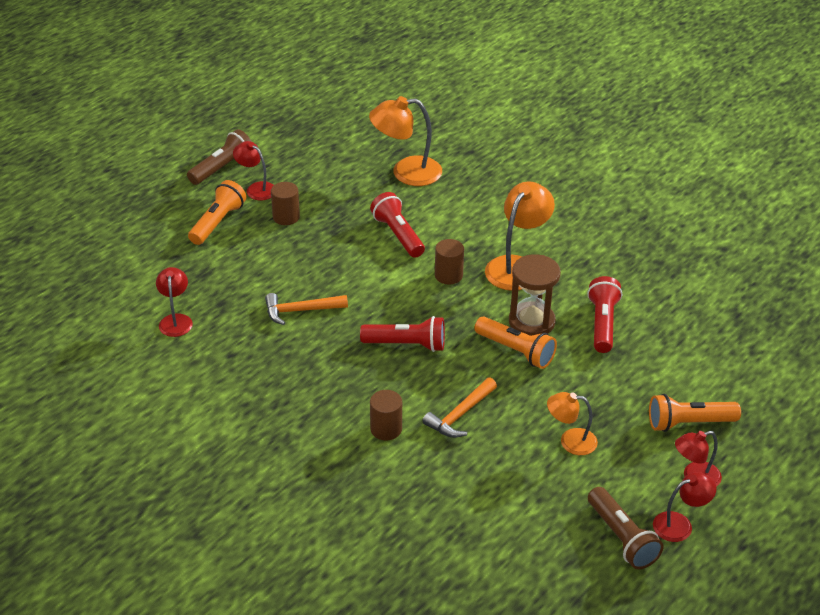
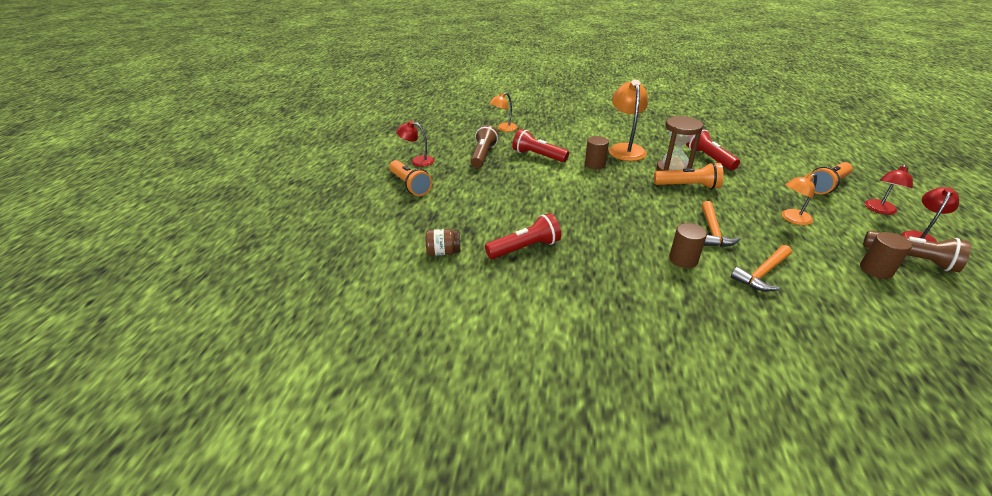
camera: 30 degrees left, 5 degrees down
red lamp [156,267,193,337] -> brown jar [425,229,460,256]
brown flashlight [187,129,252,185] -> brown flashlight moved to [470,125,498,168]
orange flashlight [188,180,246,245] -> orange flashlight turned 150 degrees clockwise [389,160,432,196]
orange hammer [265,293,348,325] -> orange hammer moved to [731,245,792,291]
brown cylinder [271,182,300,225] -> brown cylinder moved to [860,232,912,279]
red flashlight [360,316,445,352] -> red flashlight moved to [485,213,561,259]
orange lamp [369,96,442,186] -> orange lamp [489,92,518,132], size x0.60

